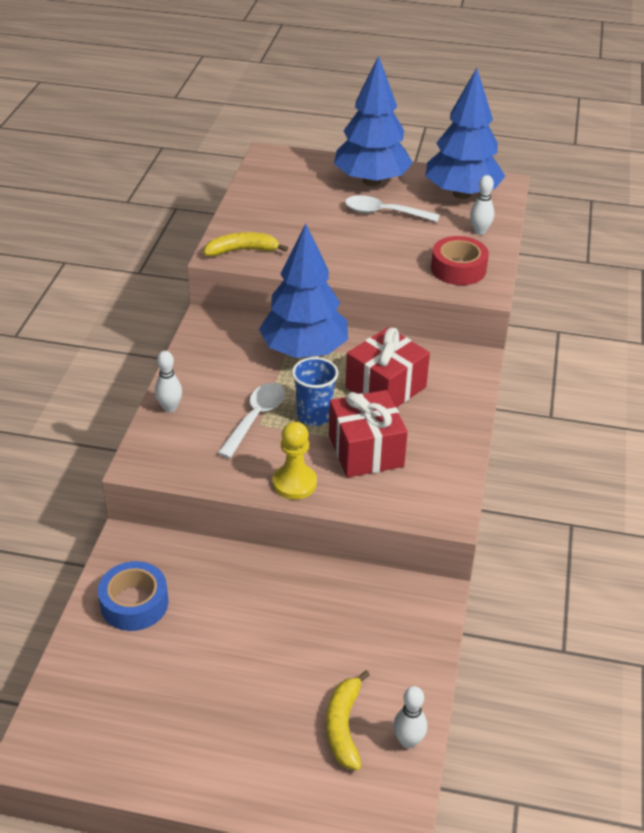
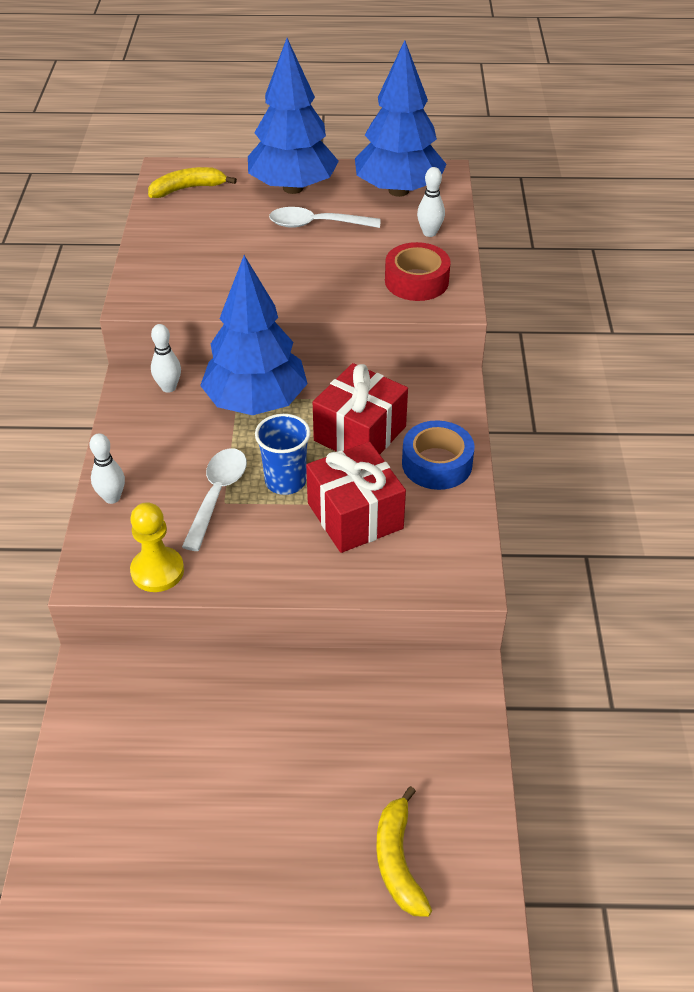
camera: 10 degrees left, 5 degrees up
blue tape [98,561,168,631] -> blue tape moved to [402,420,475,490]
yellow banana [203,232,288,256] -> yellow banana moved to [148,167,237,198]
yellow pawn [273,421,317,499] -> yellow pawn moved to [130,502,184,592]
white bowling pin [393,686,427,749] -> white bowling pin moved to [151,324,181,393]

